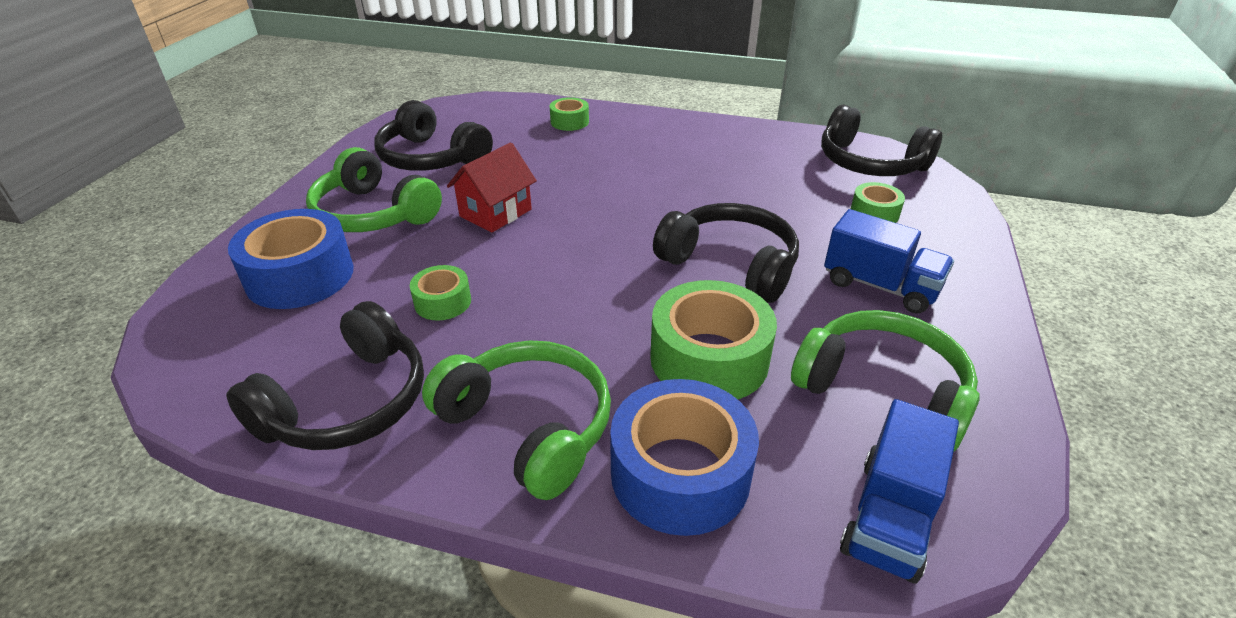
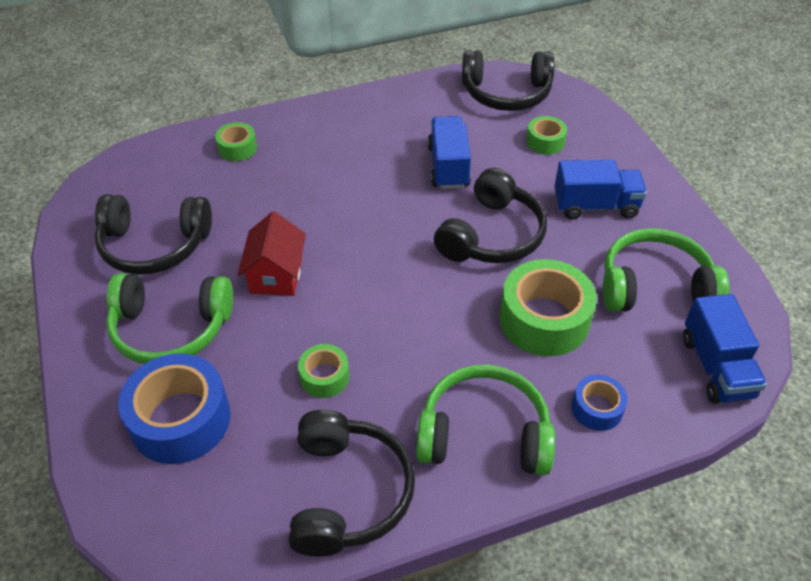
camera: 35 degrees left, 10 degrees up
blue tape [610,379,759,536] -> blue tape [572,375,628,431], size x0.52
black headphones [653,203,799,303] -> black headphones turned 120 degrees clockwise [434,168,547,263]
none -> blue truck [428,116,471,189]

